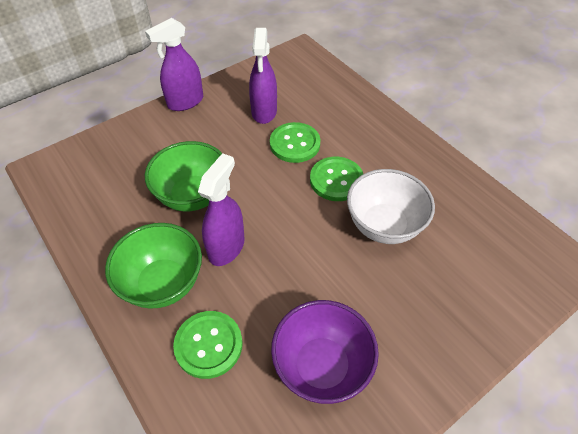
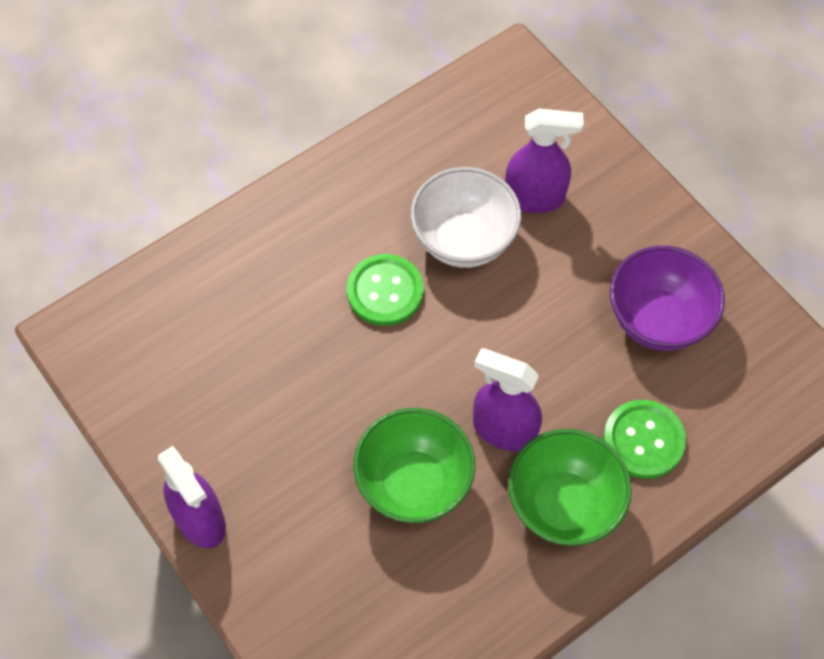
camera: 90 degrees left, 10 degrees up
purple spray bottle [249,28,277,124] -> purple spray bottle moved to [505,109,584,213]
green button [270,122,321,163] -> none

